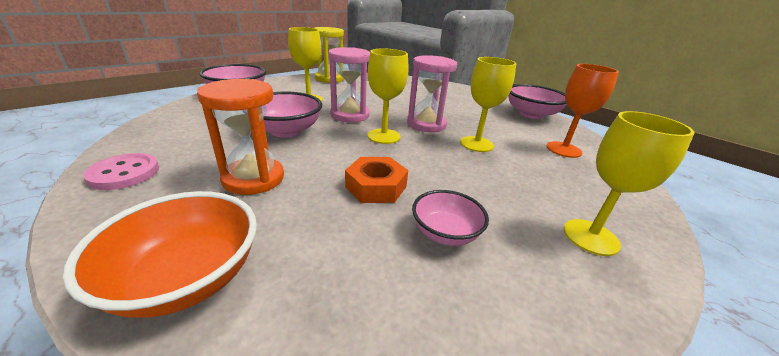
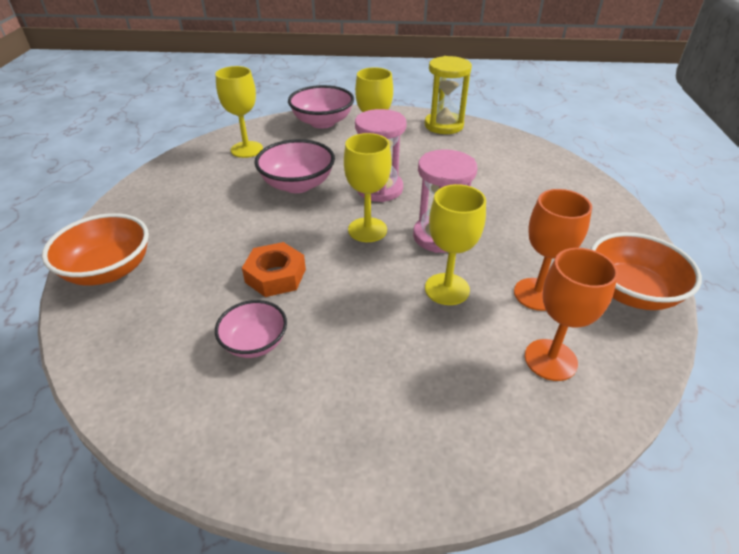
camera: 50 degrees right, 10 degrees up
pink button [83,153,159,190] -> none
orange hourglass [197,79,284,195] -> none
pink bowl [508,84,567,119] -> orange bowl [591,232,702,310]
yellow goblet [564,111,694,256] -> yellow goblet moved to [215,66,263,158]
none -> orange goblet [514,189,592,311]

